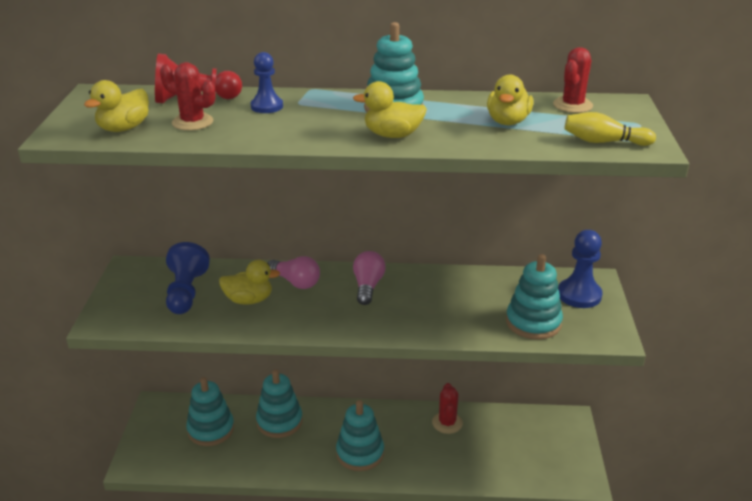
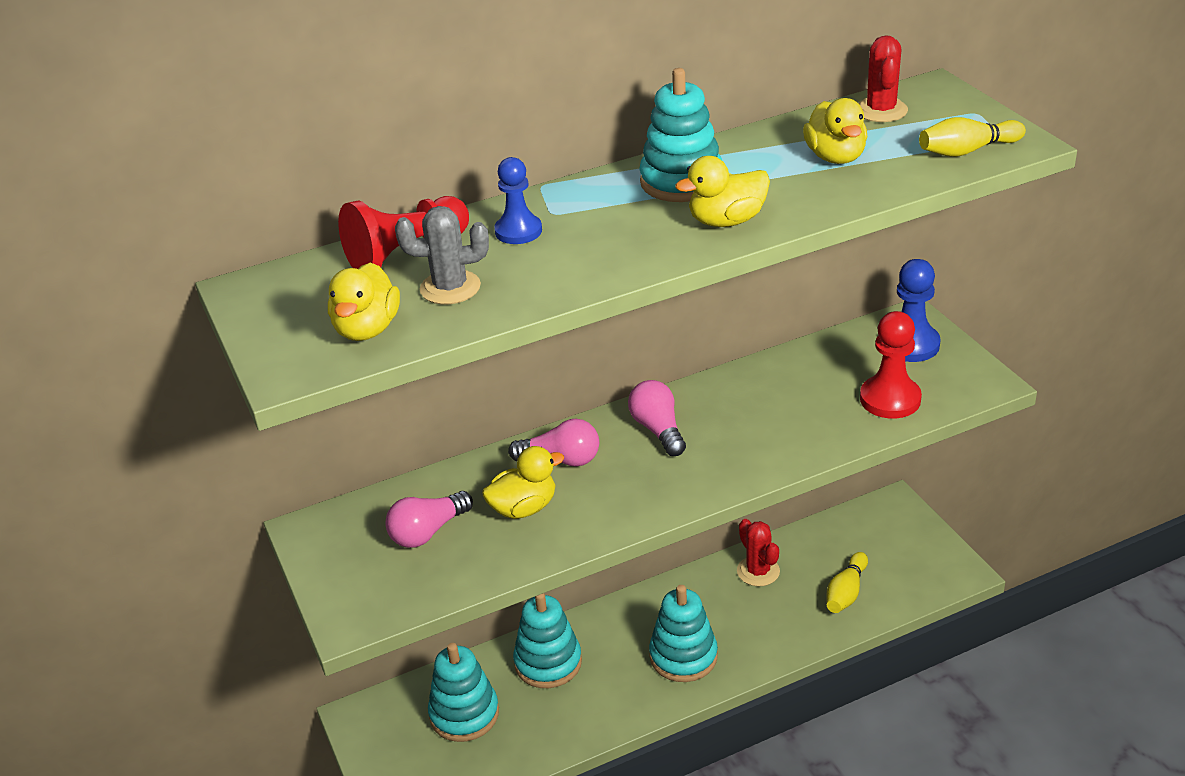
camera: 25 degrees left, 5 degrees up
red cactus [160,62,216,131] -> grey cactus [395,206,489,304]
blue pawn [166,242,210,314] -> pink light bulb [385,491,473,548]
turquoise stacking toy [506,254,563,340] -> red pawn [860,311,922,418]
none -> yellow bowling pin [826,552,868,613]

